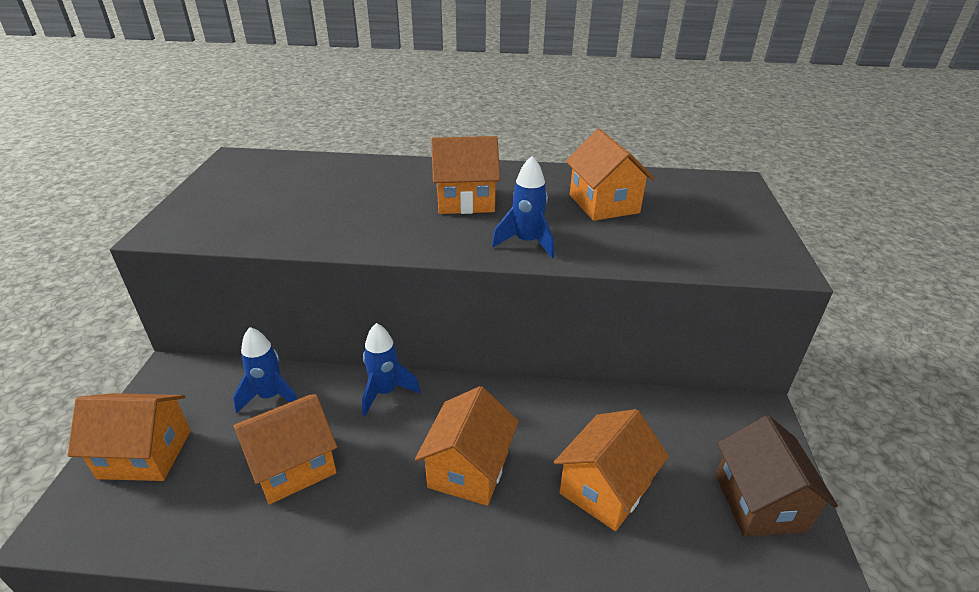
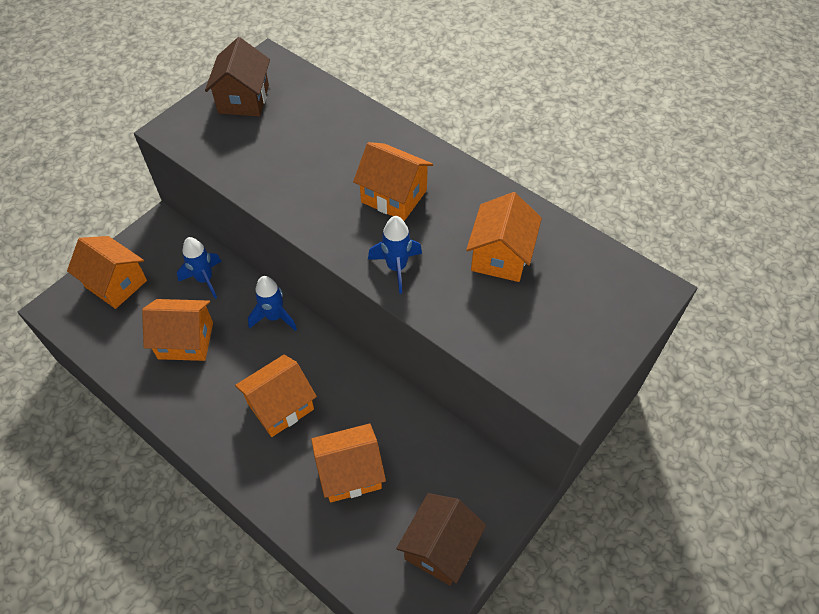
camera: 35 degrees right, 20 degrees up
none -> brown house [205,37,270,116]

